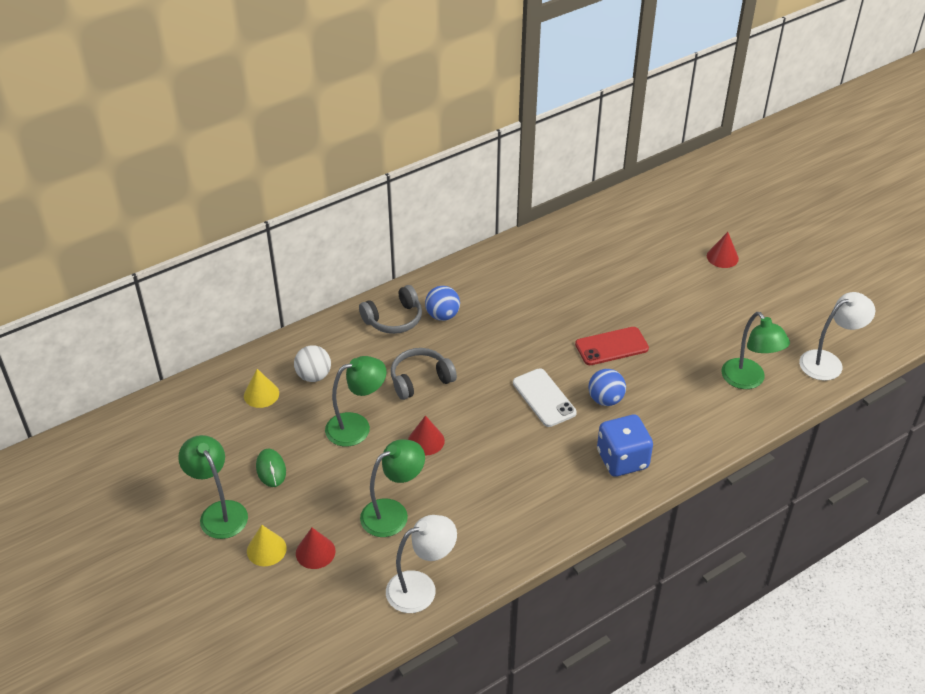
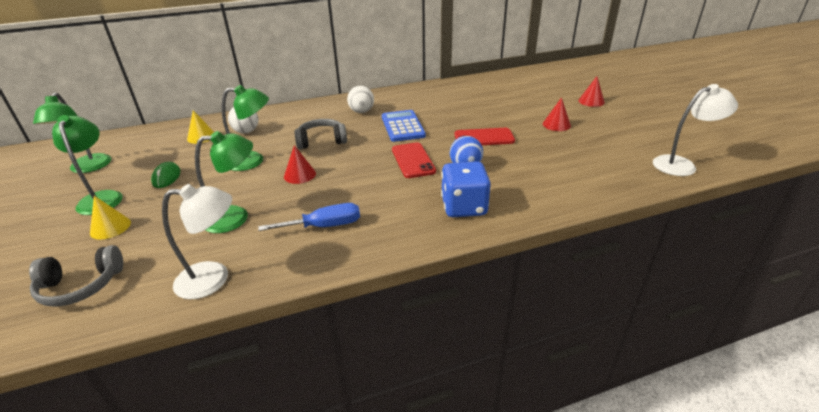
camera: 15 degrees right, 10 degrees down
red cone [296,528,335,569] -> red cone moved to [543,97,571,131]
grey headphones [359,285,422,334] -> grey headphones moved to [29,245,123,307]
blue ball [425,286,460,321] -> white ball [347,86,374,113]
white phone [513,369,577,427] -> red phone [392,142,436,178]
green lamp [721,312,790,389] -> green lamp moved to [33,92,112,173]
none -> blue screwdriver [258,203,360,231]
none -> blue calculator [382,110,426,142]

